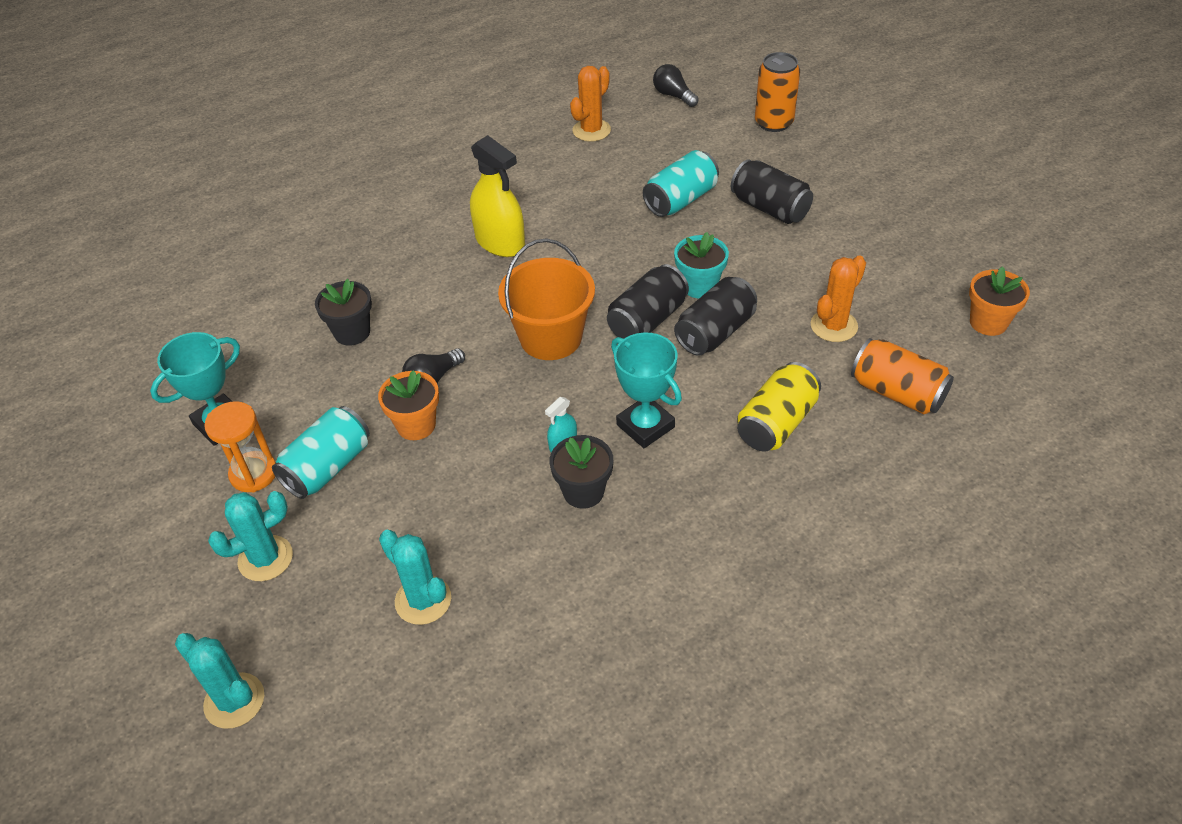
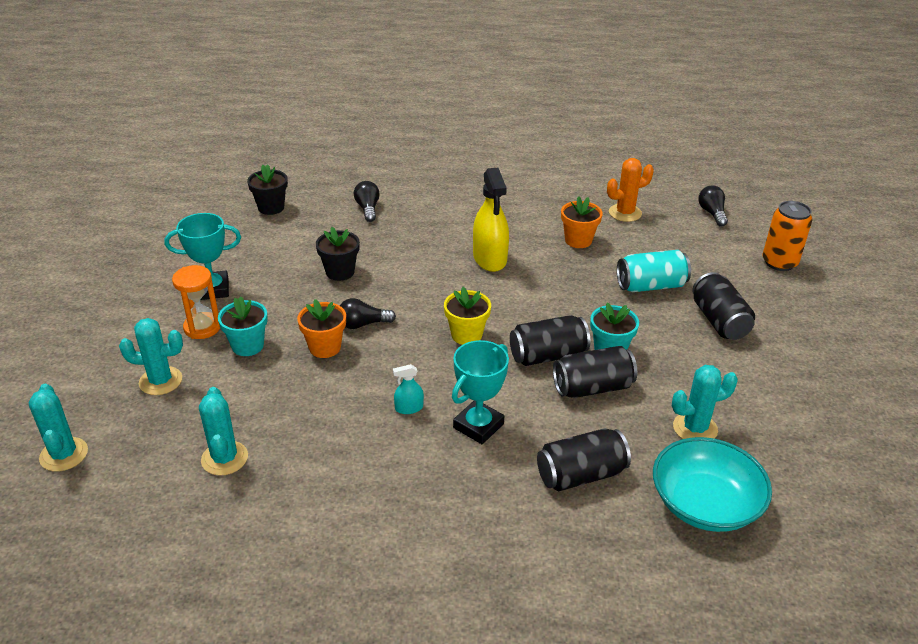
camera: 30 degrees right, 10 degrees down
turquoise can [272,406,370,499] -> turquoise flower pot [218,296,268,356]
orange bucket [498,239,595,360] -> yellow flower pot [444,287,491,345]
black flower pot [550,435,613,509] -> black flower pot moved to [247,164,288,215]
turquoise trophy [611,333,682,448] -> turquoise trophy turned 45 degrees clockwise [452,340,509,444]
yellow can [737,362,821,452] -> black can [537,428,631,491]
orange cactus [811,255,866,342] -> turquoise cactus [672,365,738,439]
orange can [851,338,954,414] -> turquoise bowl [653,437,772,532]
orange flower pot [969,267,1030,336] -> orange flower pot moved to [561,196,603,248]
none -> black light bulb [354,181,380,222]

